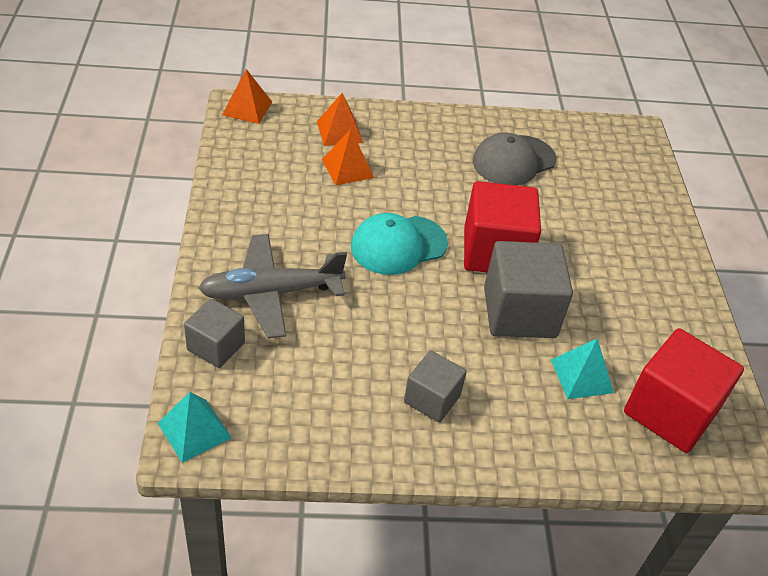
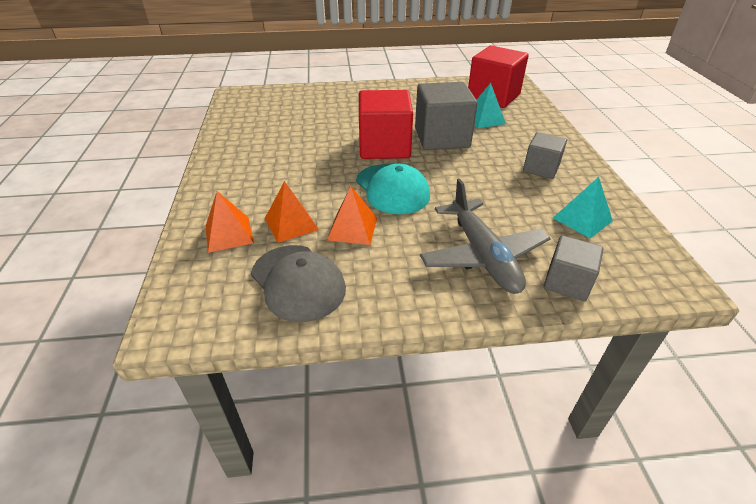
camera: 90 degrees left, 5 degrees down
turquoise pyramid [158,392,232,463] -> turquoise pyramid moved to [553,177,613,238]
orange pyramid [222,69,272,124] -> orange pyramid moved to [327,186,377,245]
grey cap [473,132,556,186] -> grey cap moved to [251,245,346,322]

